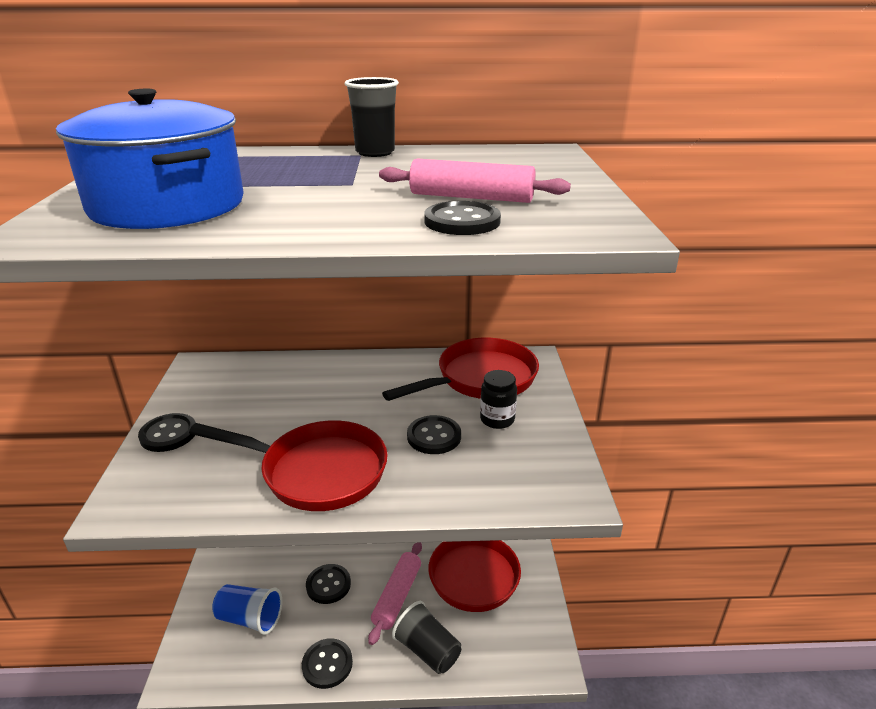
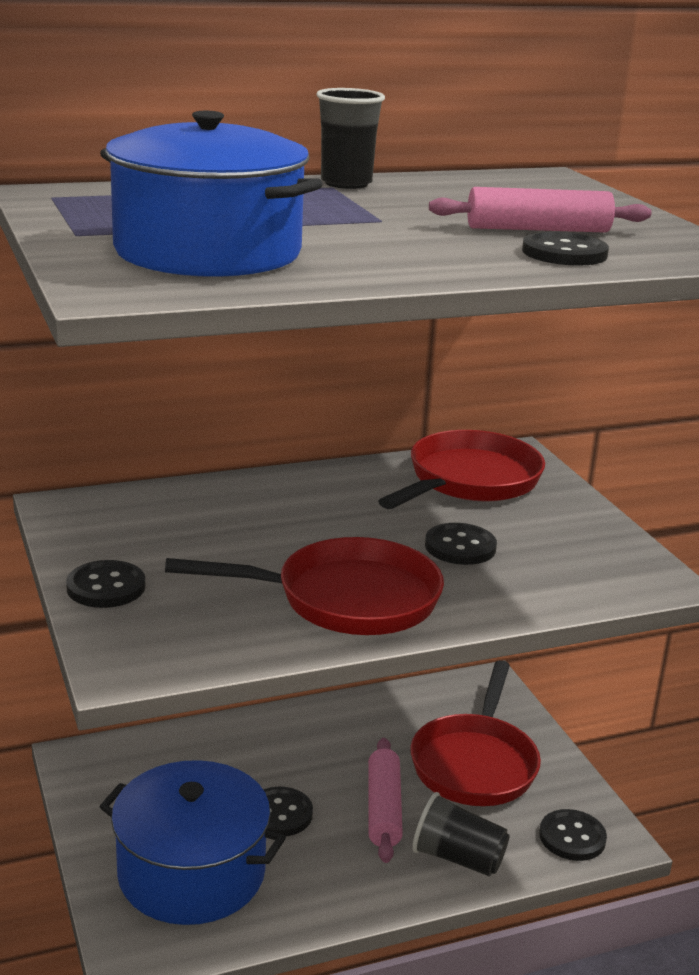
camera: 20 degrees left, 5 degrees down
blue cup [212,584,282,635] -> blue pot [99,760,286,925]
black button [302,638,353,689] -> black button moved to [539,809,607,861]
black jar [480,370,517,429] -> none

